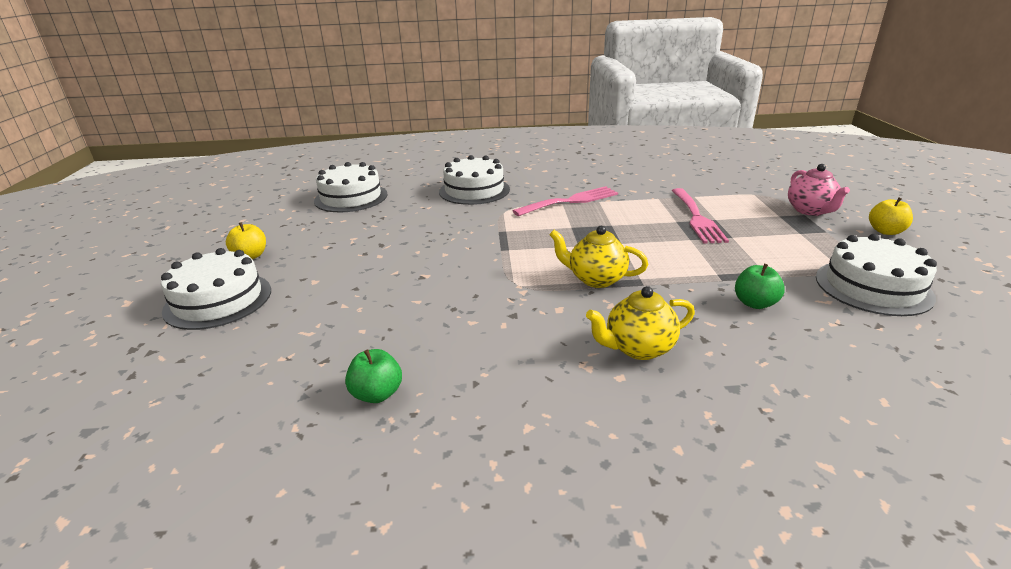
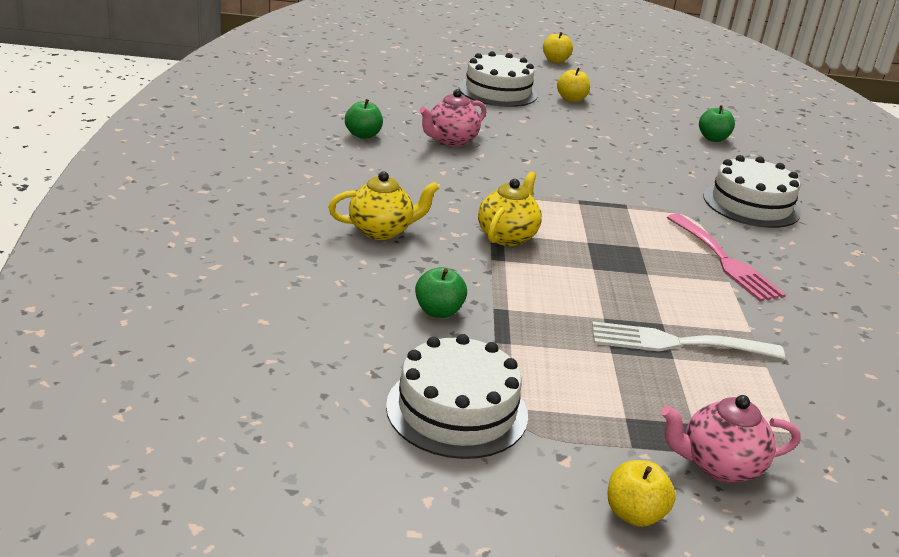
camera: 90 degrees right, 0 degrees up
white cake [314,162,388,212] -> green apple [699,105,735,142]
yellow teapot [586,286,695,360] -> yellow teapot turned 90 degrees clockwise [328,171,439,240]
pink fork [672,188,729,243] -> white fork [592,321,785,359]
none -> pink teapot [419,89,486,147]
none -> yellow apple [543,32,573,63]

